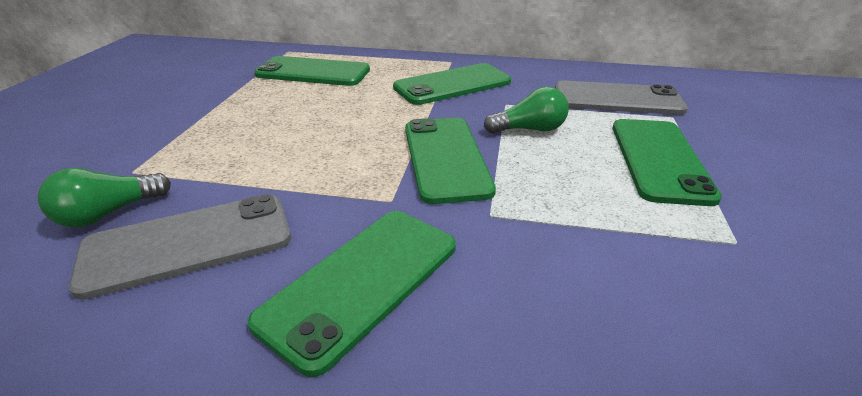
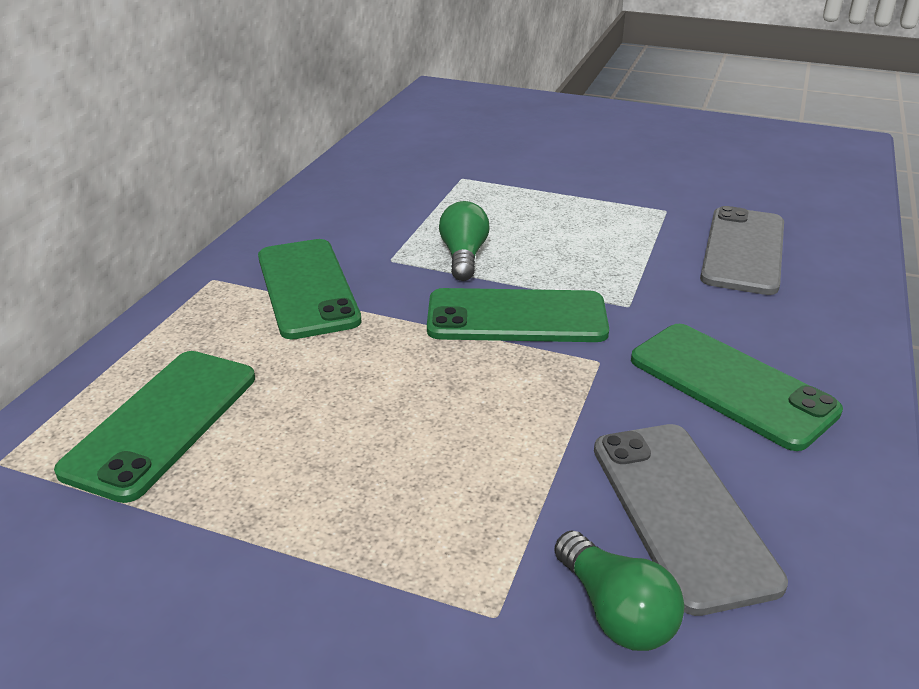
camera: 80 degrees left, 0 degrees up
grey phone [555,81,688,115] -> grey phone moved to [700,206,784,295]
green phone [613,119,722,206] -> none

